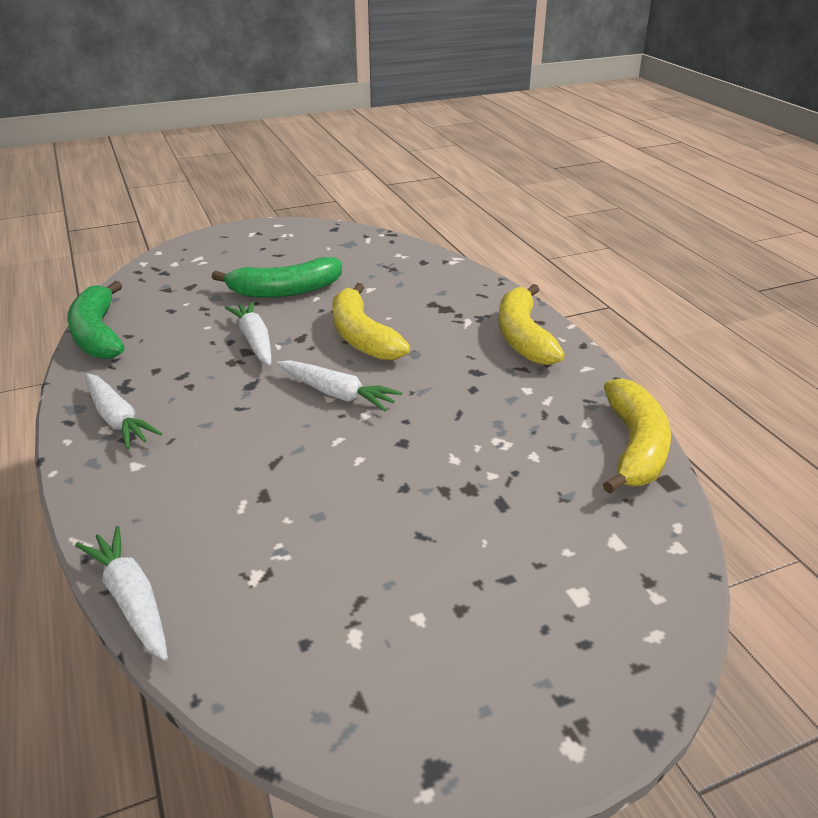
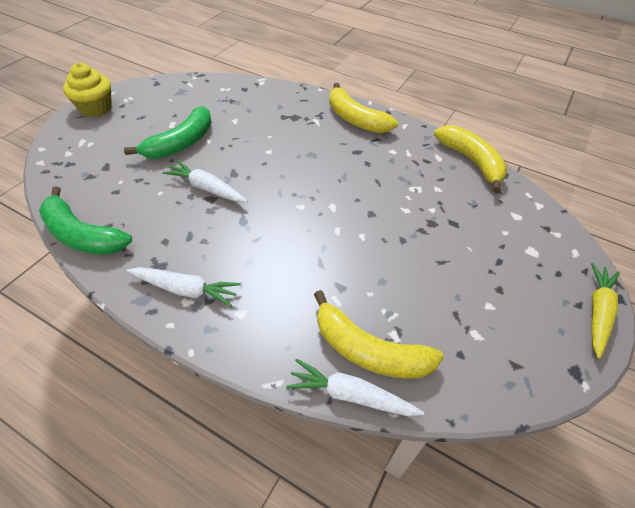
camera: 40 degrees left, 15 degrees up
white carrot [276,360,402,411] -> none
yellow banana [332,283,410,360] -> yellow banana moved to [314,290,444,379]
none -> yellow cupcake [63,63,112,117]
none -> yellow carrot [591,263,620,359]

